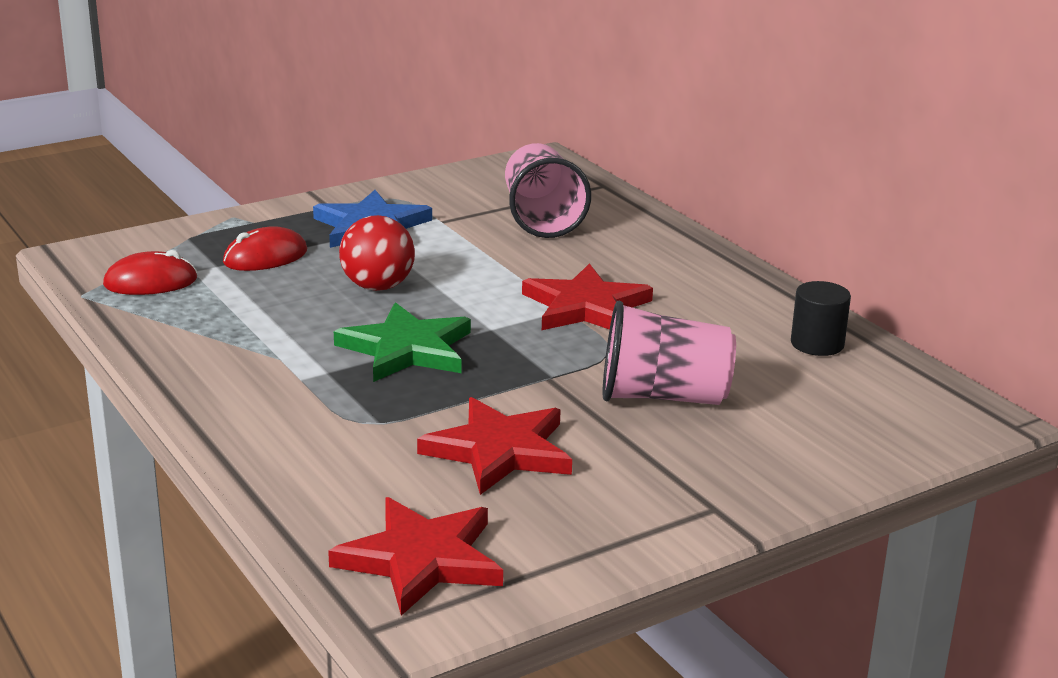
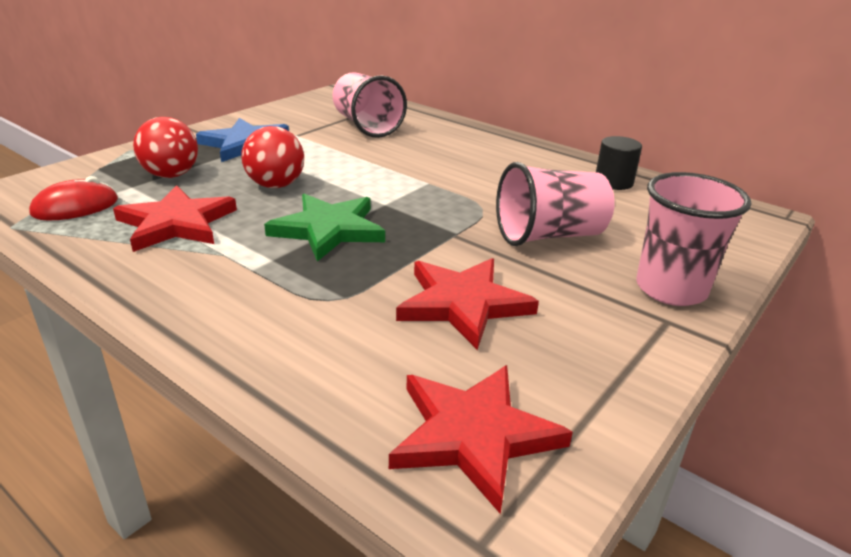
camera: 20 degrees left, 5 degrees up
red mouse [223,226,307,271] -> red ball [133,117,198,178]
red star [522,263,653,330] -> red star moved to [113,185,237,252]
none -> pink cup [636,172,751,306]

